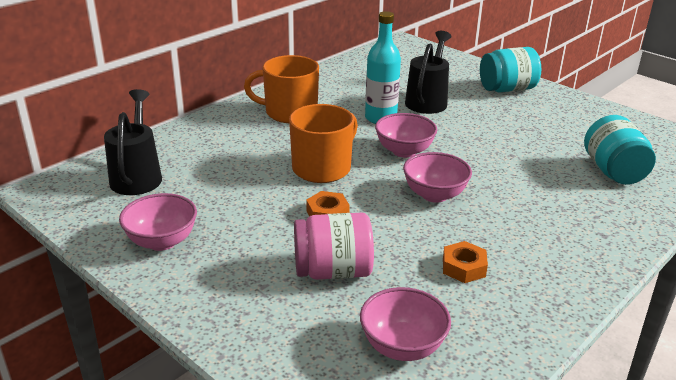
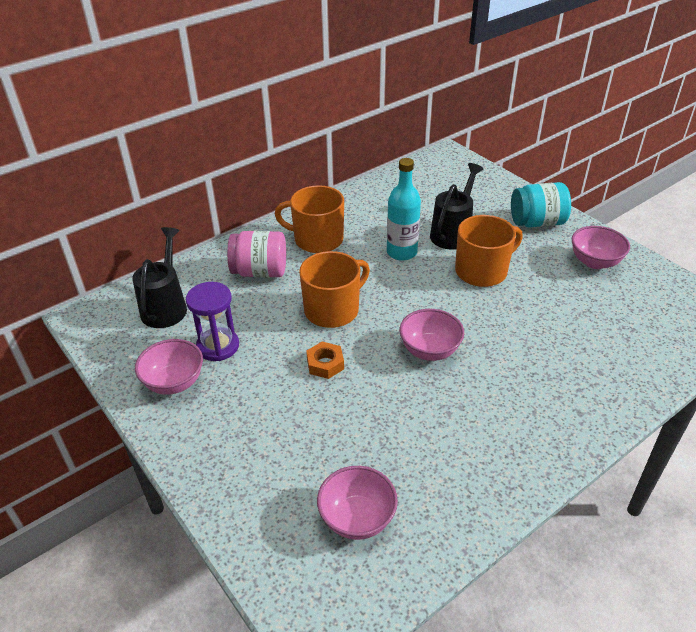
camera: 10 degrees right, 10 degrees up
pink jar [294,213,374,280] -> pink jar moved to [227,231,286,278]
pink bowl [375,113,437,158] -> pink bowl moved to [572,226,630,269]
orange nut [443,241,488,283] -> none
turquoise jar [584,115,656,185] -> none
none -> purple hourglass [186,282,239,361]
none -> orange mug [455,215,523,287]

